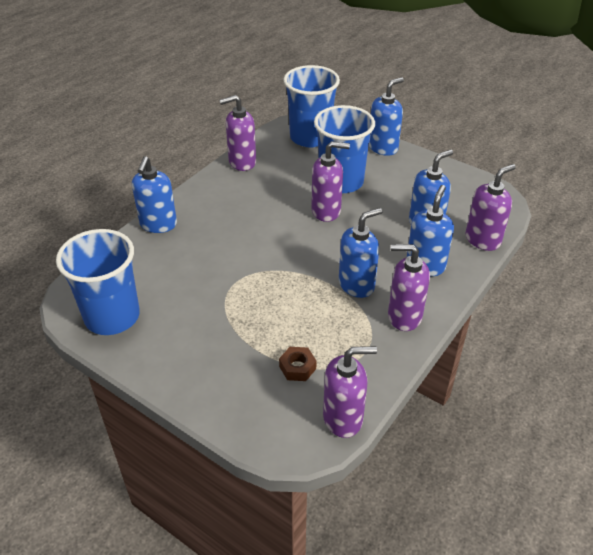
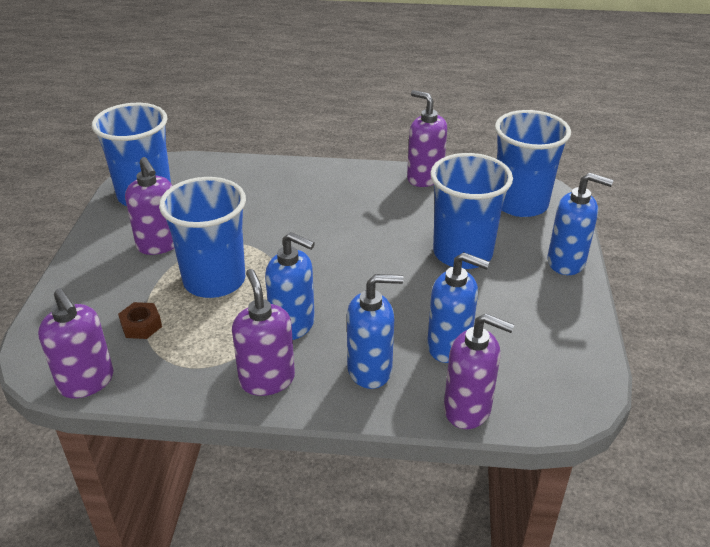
camera: 60 degrees right, 5 degrees down
blue soap dispenser [132,156,177,233] -> none
purple soap dispenser [311,141,350,222] -> purple soap dispenser moved to [125,157,174,255]
none -> blue cup [159,177,246,298]

